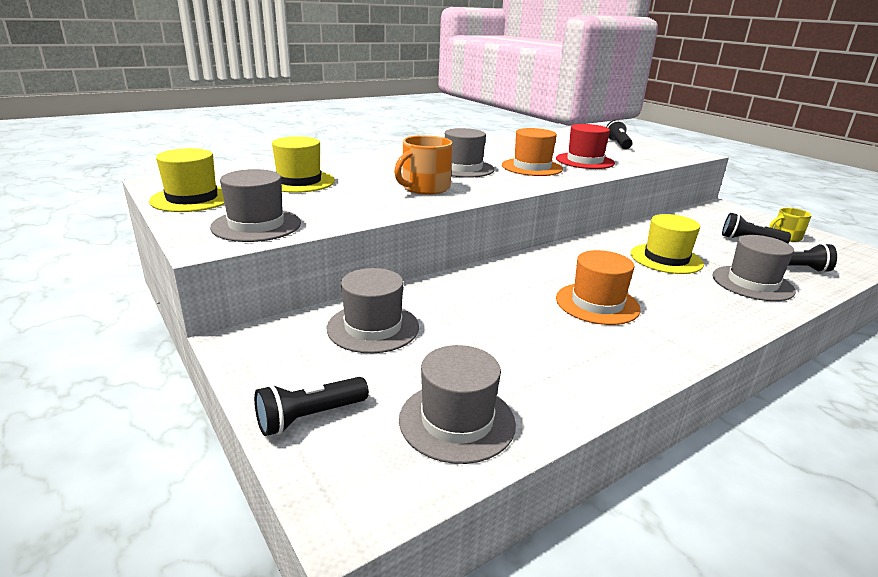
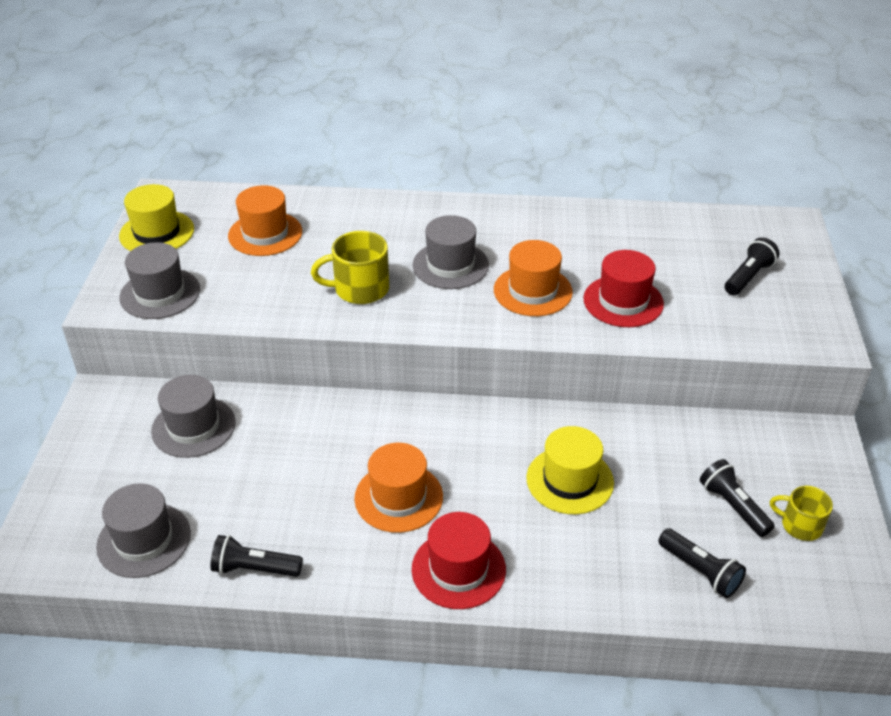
camera: 40 degrees right, 15 degrees up
black flashlight [254,377,369,436] -> black flashlight moved to [211,535,303,577]
yellow hat [272,136,335,193] -> orange hat [228,185,302,256]
orange mug [394,135,453,195] -> yellow mug [311,231,389,304]
grey hat [712,235,796,301] -> none
none -> red hat [412,512,506,609]

